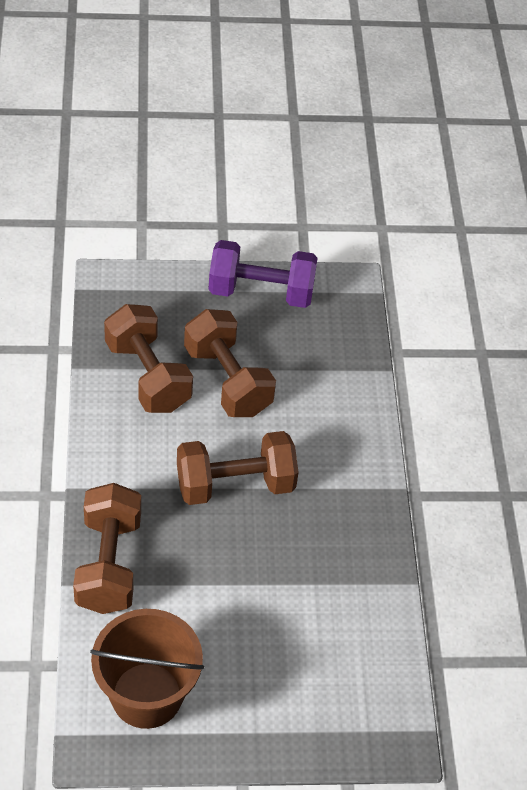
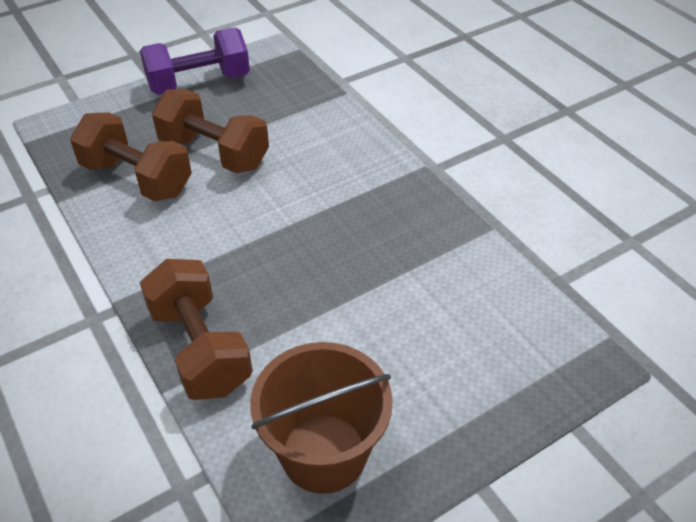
camera: 25 degrees left, 5 degrees down
brown dumbbell [177,431,299,505] -> none

